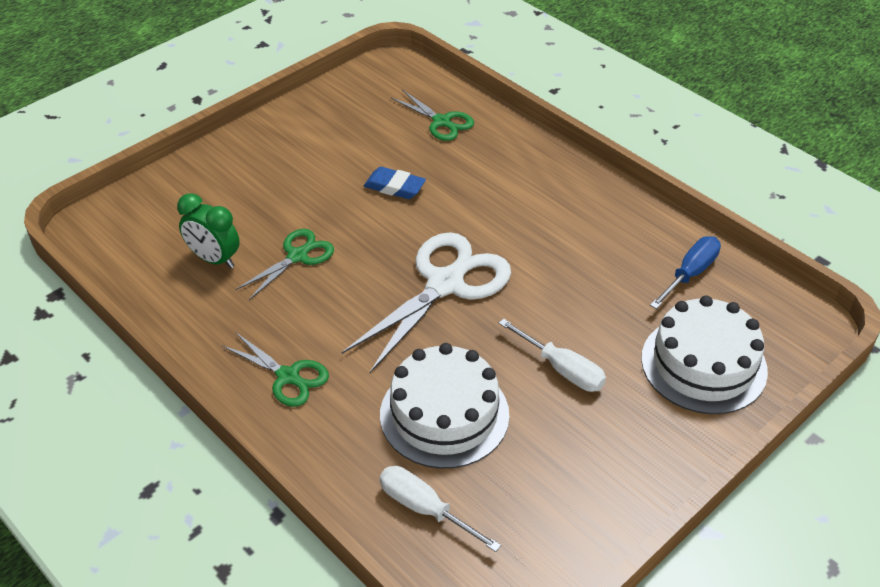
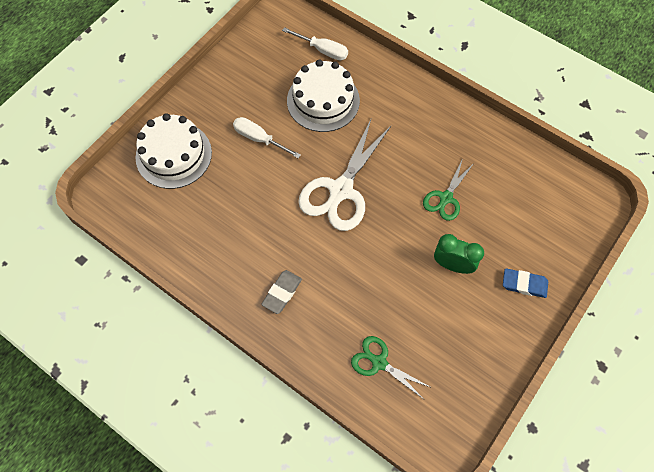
camera: 170 degrees right, 20 degrees up
green clock [177,194,240,269] -> green clock moved to [434,234,484,274]
green scissors [222,333,329,407] -> none
blue eraser [364,167,426,199] -> blue eraser moved to [503,268,548,298]
blue screwdriver [650,236,721,309] -> none
none -> grey eraser [261,270,302,314]

